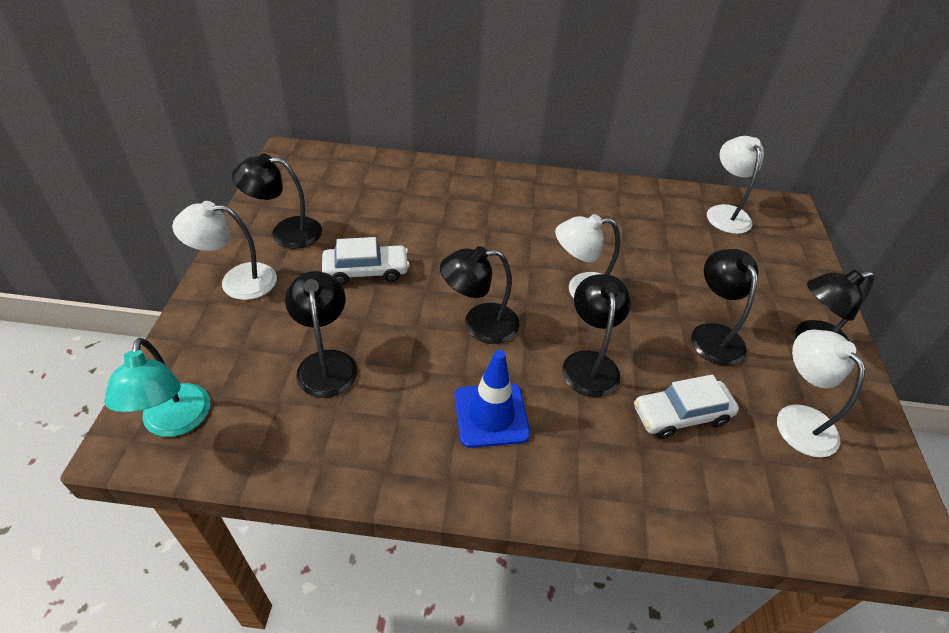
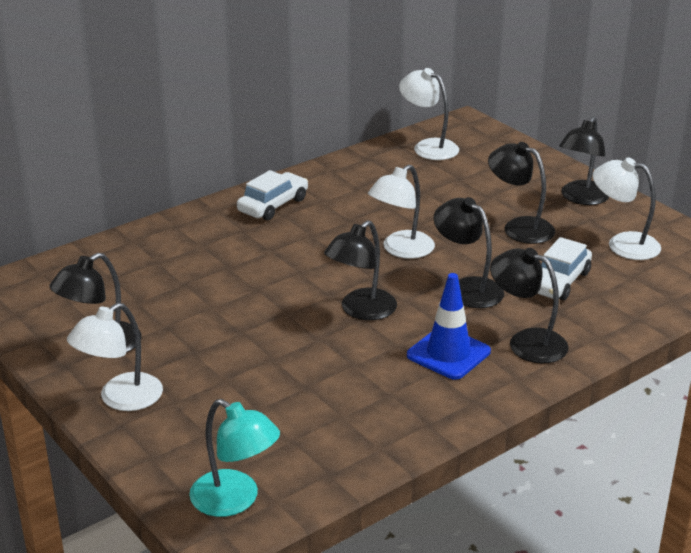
camera: 40 degrees left, 15 degrees down
black lamp [285,271,357,398] -> black lamp moved to [490,248,569,363]
white car [322,237,410,285] -> white car moved to [237,170,308,220]

